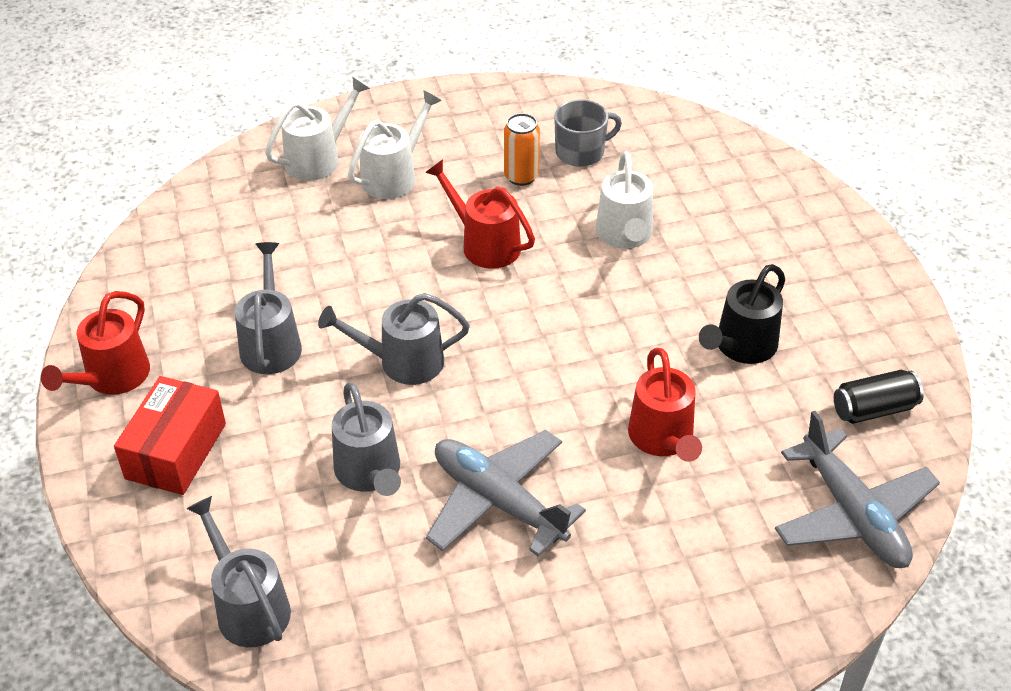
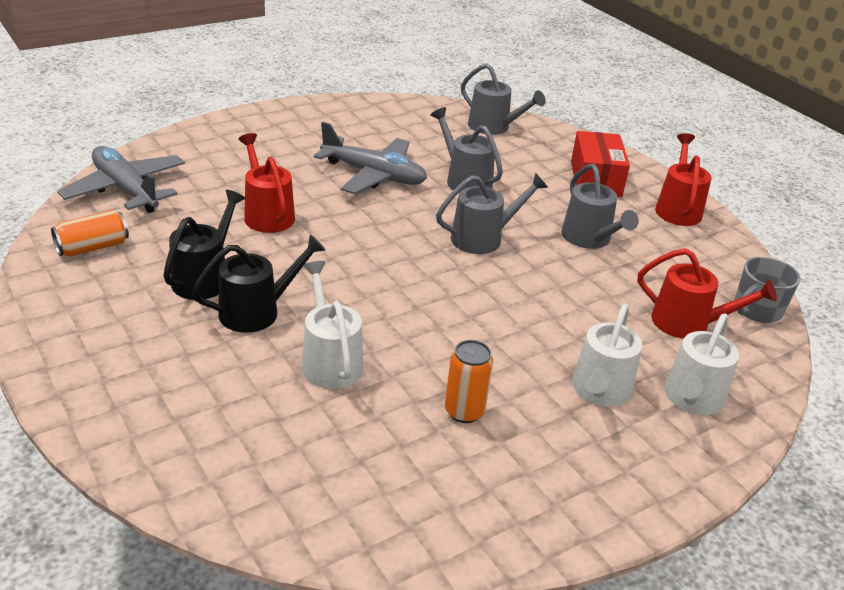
camera: 160 degrees right, 10 degrees down
red watering can [425,159,535,269] -> red watering can moved to [638,248,777,339]
grey mug [554,99,622,167] -> grey mug moved to [735,257,800,323]
black can [834,370,924,424] -> orange can [51,210,129,257]
none -> black watering can [192,234,326,333]

